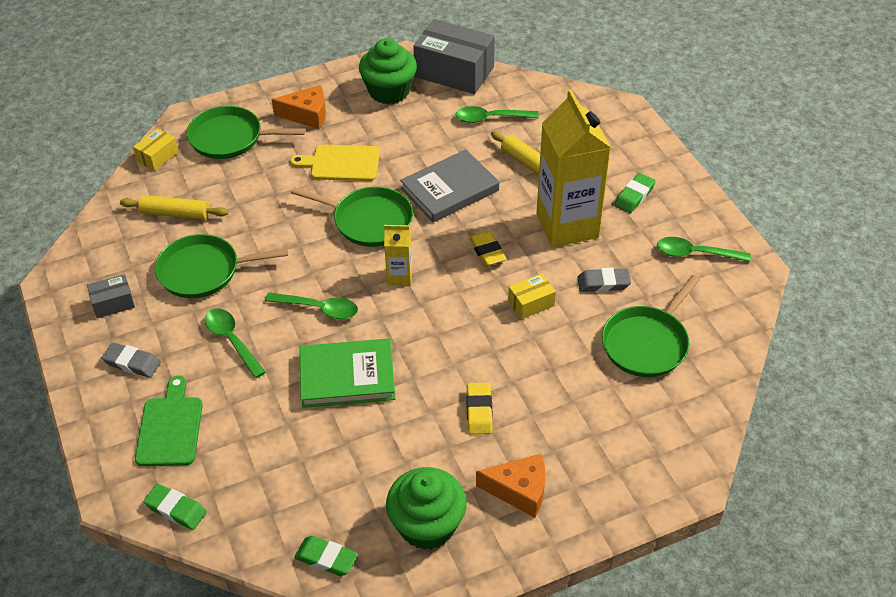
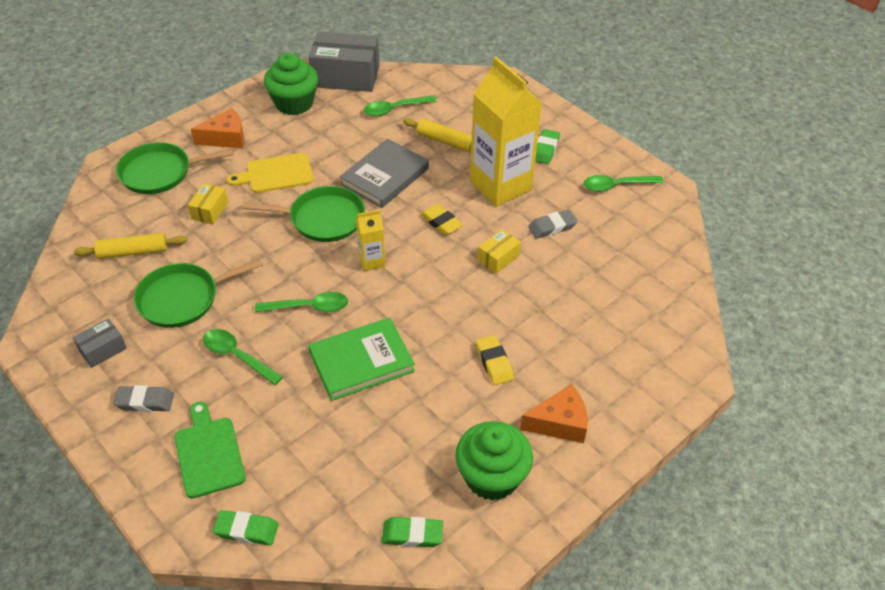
camera: 20 degrees left, 0 degrees up
yellow box [133,128,178,171] -> yellow box moved to [188,183,228,225]
green pan [602,275,700,377] -> none

